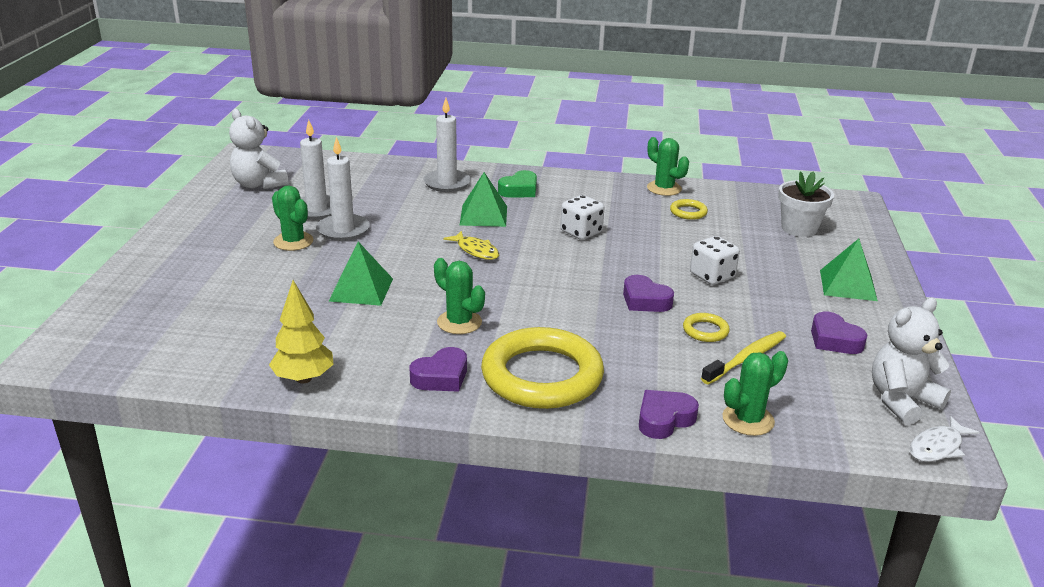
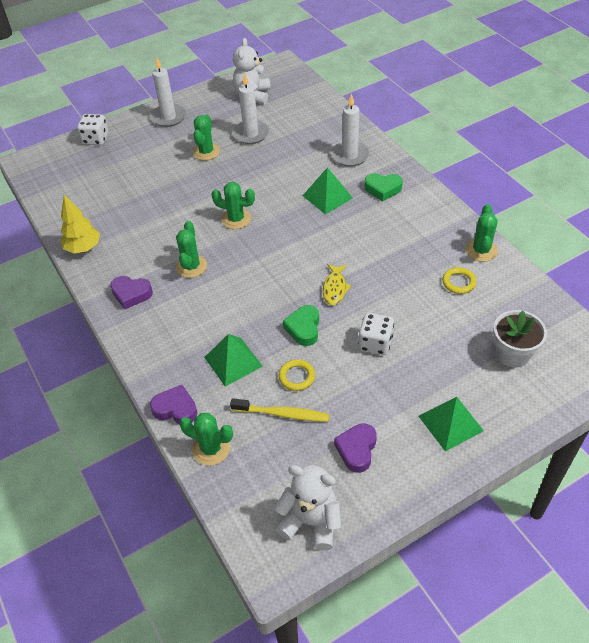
camera: 55 degrees right, 20 degrees up
white candle [317,137,370,241] -> white candle moved to [151,57,186,127]
green pyramid [329,242,393,306] -> green pyramid moved to [204,334,263,387]
yellow fish [443,231,499,260] -> yellow fish moved to [323,264,351,305]
yellow ring [481,327,604,409] -> none
white dice [560,195,605,240] -> white dice moved to [77,114,109,145]
purple heart [623,275,674,312] -> green heart [283,305,319,346]
white fish [910,416,980,462] -> none
none -> green cactus [211,182,255,229]

